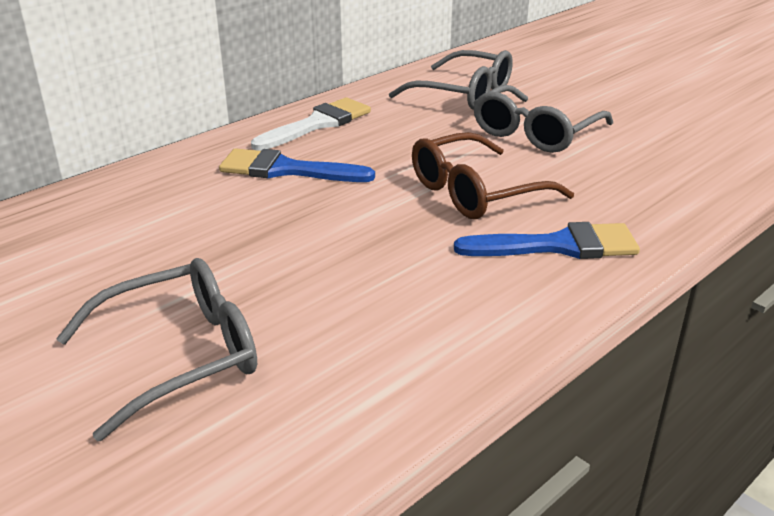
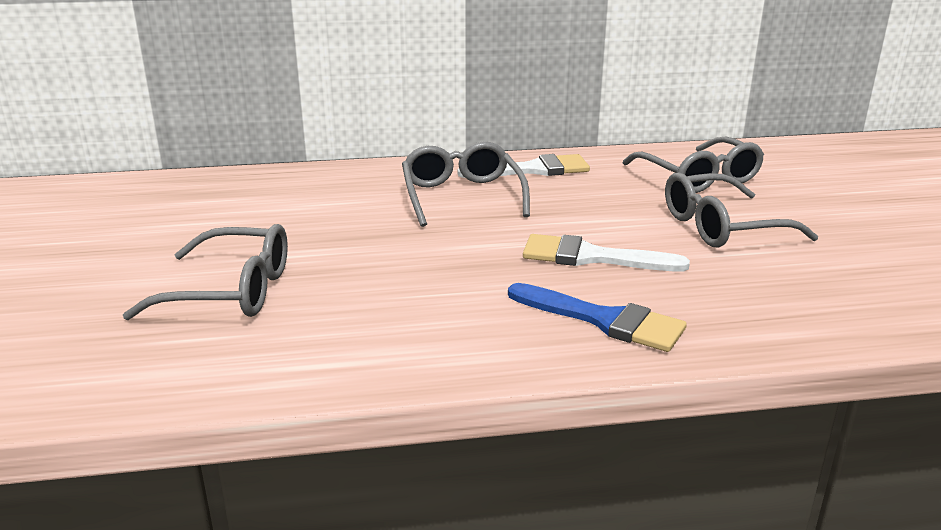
camera: 35 degrees right, 5 degrees down
blue brush [219,148,375,182] -> grey glasses [402,142,530,227]
brown glasses [412,132,574,219] -> white brush [523,234,690,272]

